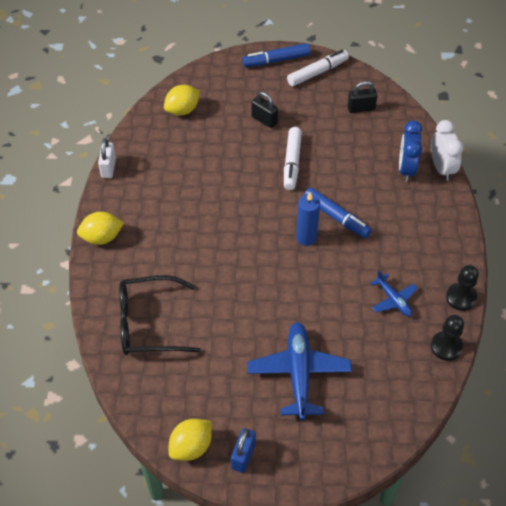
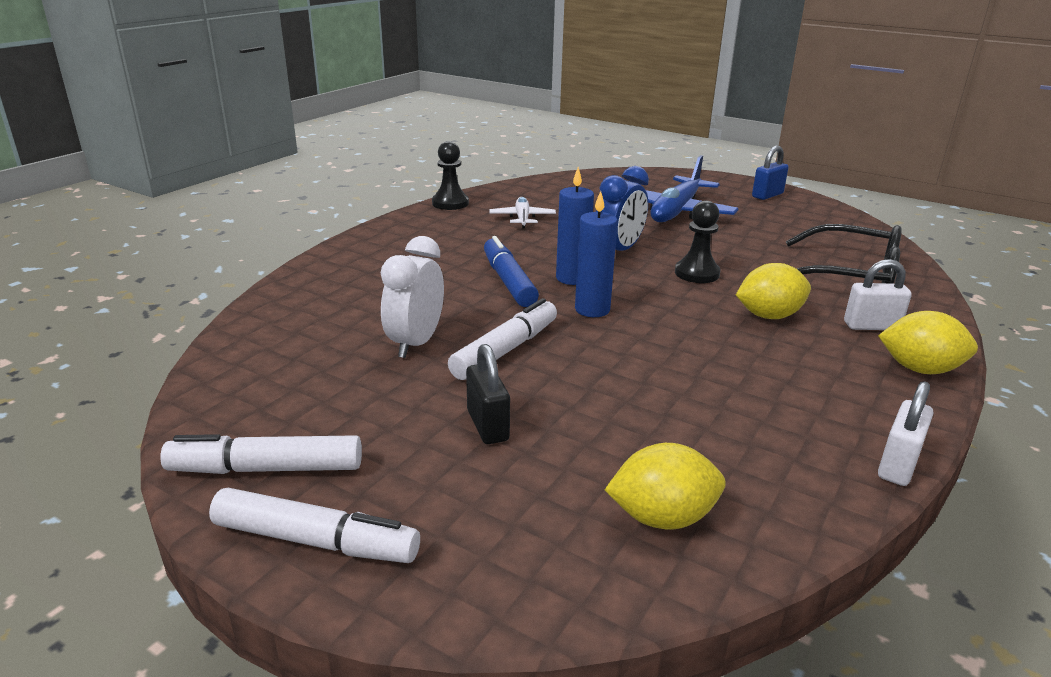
camera: 150 degrees left, 25 degrees down
yellow lemon [169,419,212,461] -> yellow lemon moved to [736,263,811,319]
blue marker [242,43,311,67] -> white marker [209,488,420,563]
black padlock [347,81,377,113] -> none
blue plane [371,270,418,316] -> white plane [489,197,556,229]
blue clock [399,121,422,182] -> blue clock moved to [596,166,649,251]
white clock [431,120,463,181] -> white clock moved to [381,236,444,358]
black pawn [431,315,464,361] -> black pawn moved to [675,200,721,283]
none -> blue candle [575,191,618,317]
none -> white padlock [844,259,912,330]

